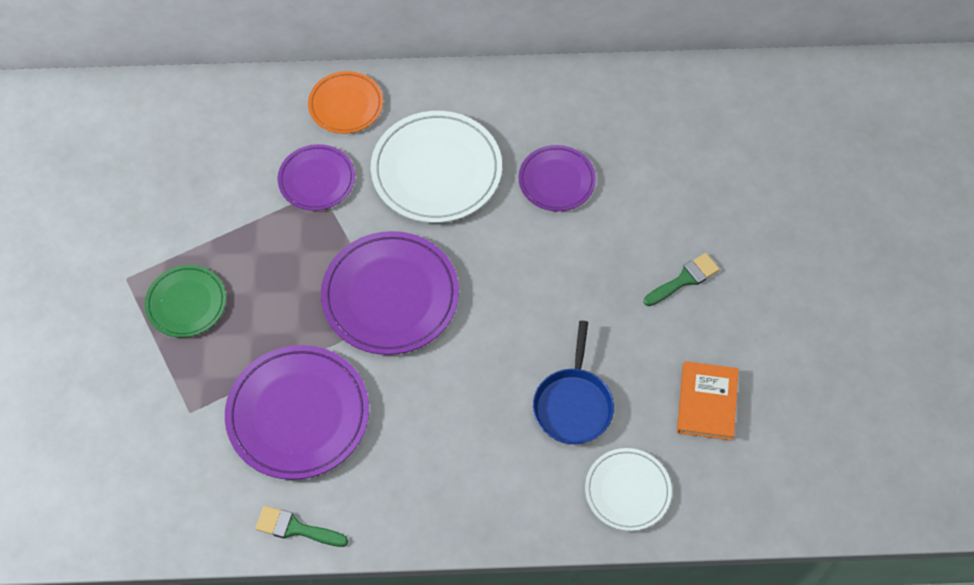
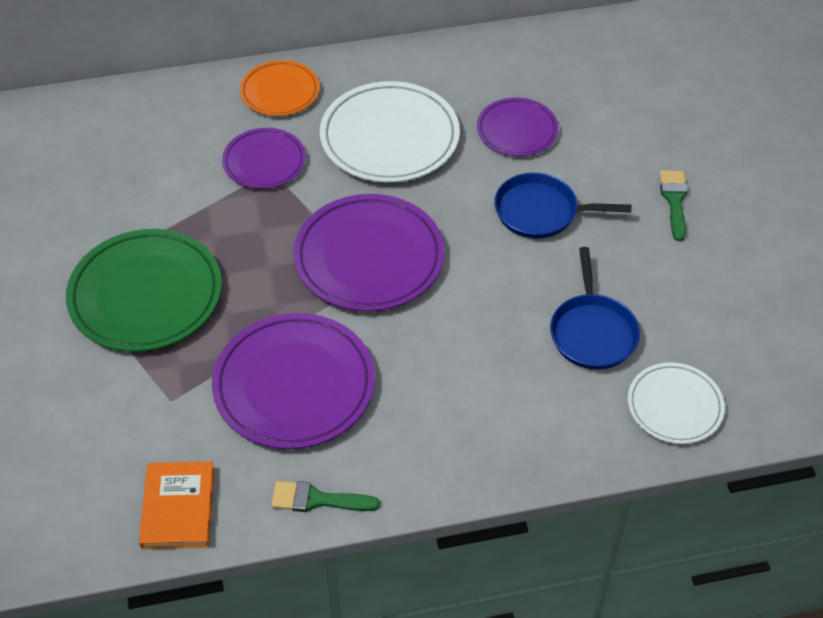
camera: 10 degrees left, 10 degrees down
green plate [145,265,226,338] -> green plate [66,229,222,352], size x1.70
green brush [644,253,720,306] -> green brush turned 45 degrees counterclockwise [659,170,688,241]
orange book [677,361,739,441] -> orange book moved to [139,461,214,549]
none -> blue pan [494,173,631,239]

